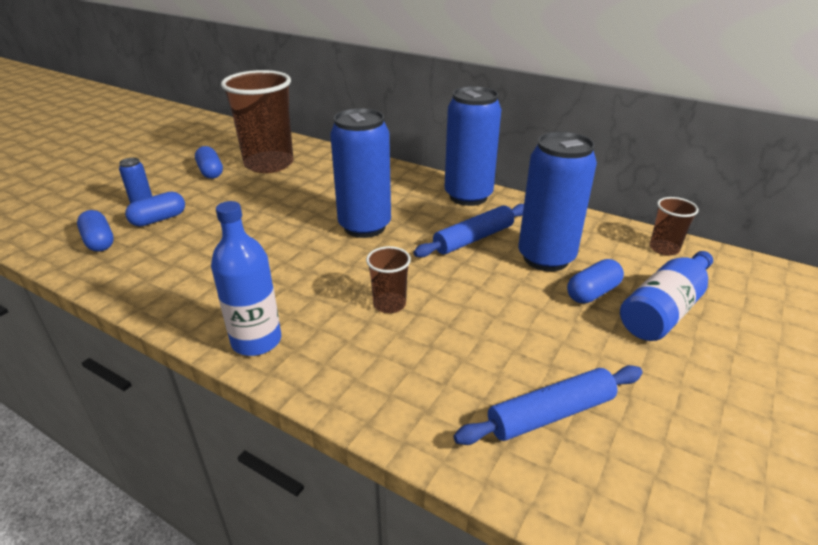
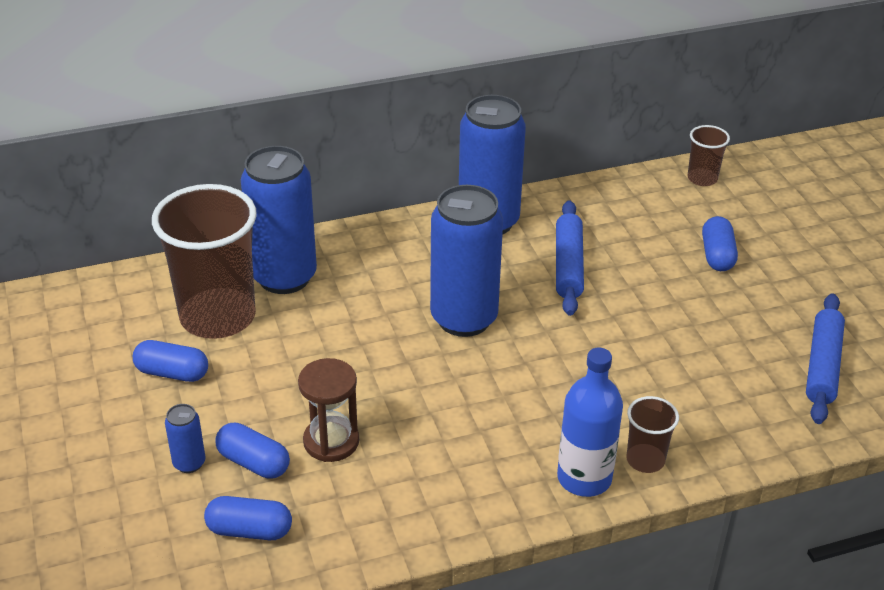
camera: 50 degrees left, 5 degrees up
blue capsule [125,191,185,227] -> blue capsule turned 60 degrees counterclockwise [215,423,290,479]
brown cup [366,246,411,313] -> brown cup moved to [626,396,679,473]
blue can [518,131,597,271] -> blue can moved to [241,146,317,294]
blue bottle [620,251,713,341] -> none
none -> brown hourglass [298,358,359,462]

